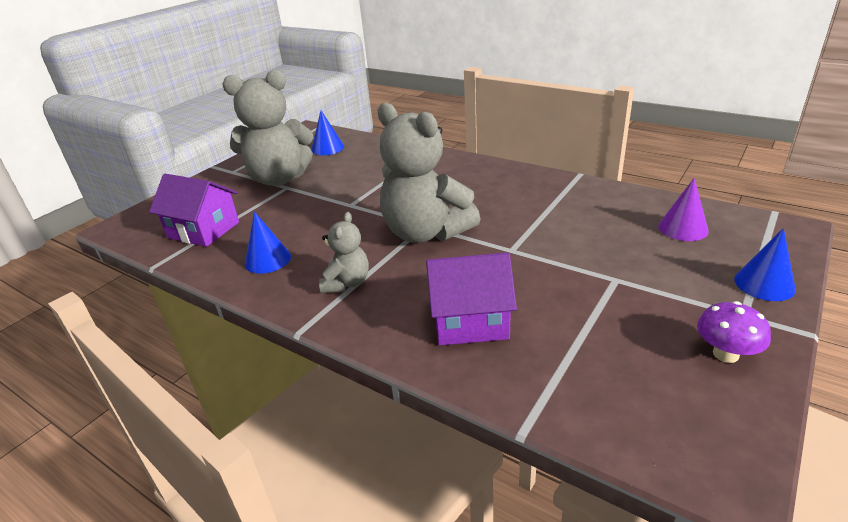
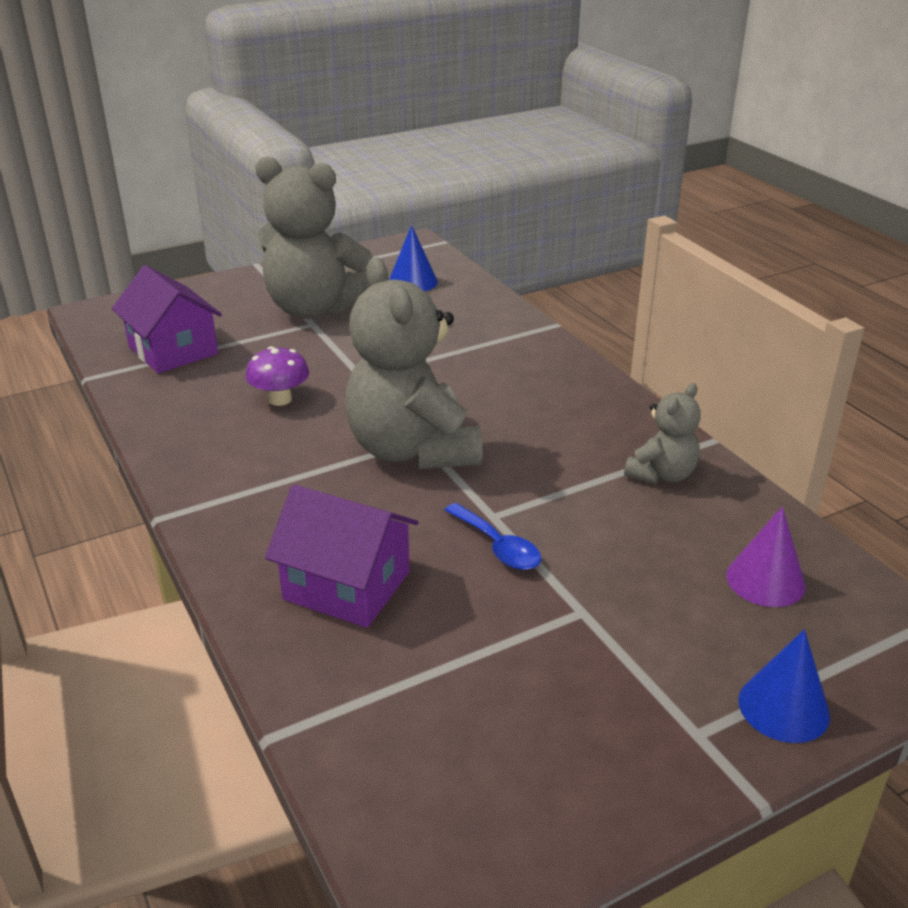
camera: 25 degrees right, 0 degrees up
blue cone [245,212,291,274] -> none
grey teddy bear [319,212,369,293] -> grey teddy bear moved to [624,383,701,483]
purple mushroom [697,301,771,363] -> purple mushroom moved to [246,346,309,406]
none -> blue spoon [445,503,541,570]

